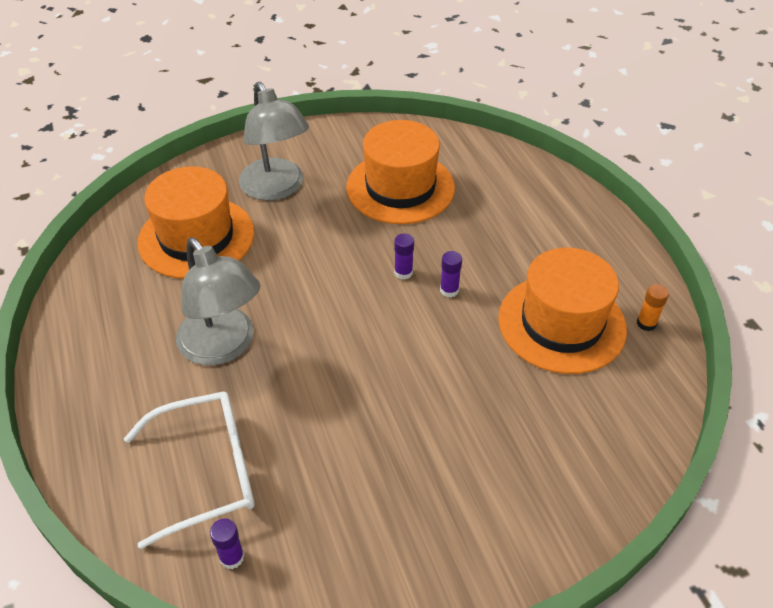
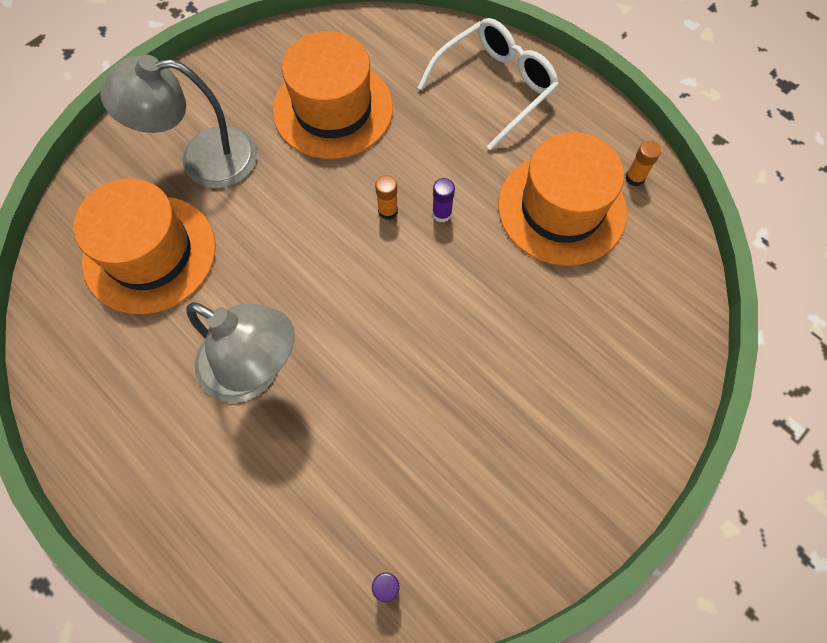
camera: 25 degrees left, 20 degrees up
white glasses [124,392,255,549] -> white glasses moved to [418,18,559,150]
grey lamp [239,82,309,201] -> grey lamp turned 135 degrees clockwise [100,55,257,188]
purple glue stick [394,233,414,280] -> orange glue stick [375,175,398,220]

